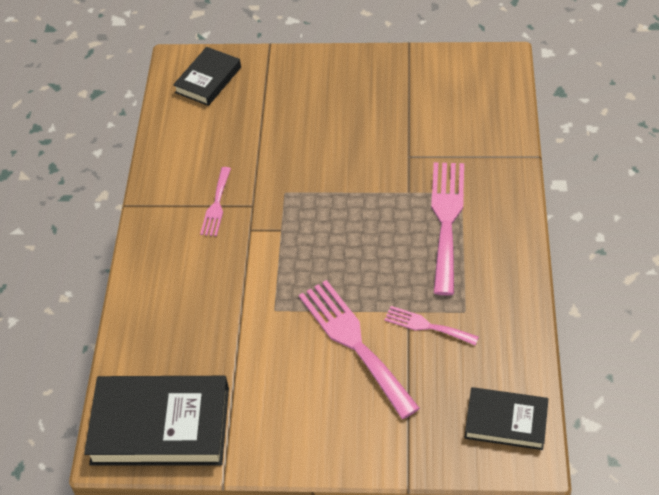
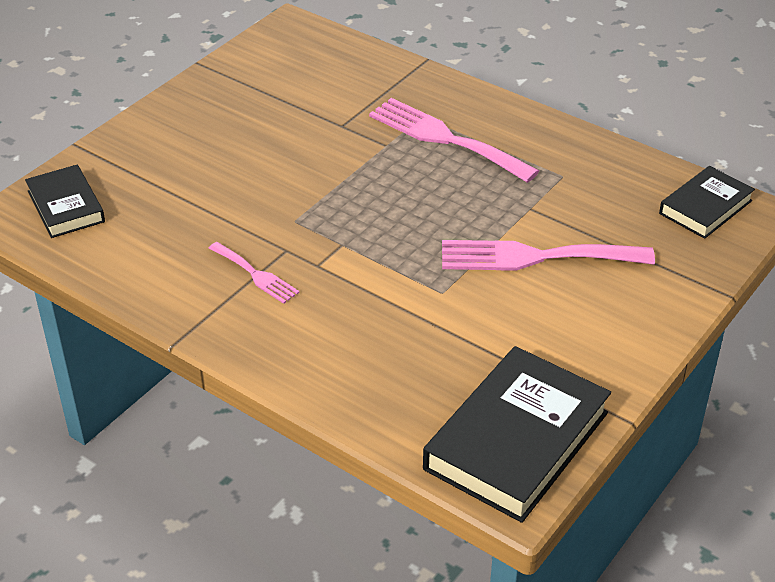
camera: 60 degrees left, 10 degrees down
pink fork [384,306,479,345] -> none

